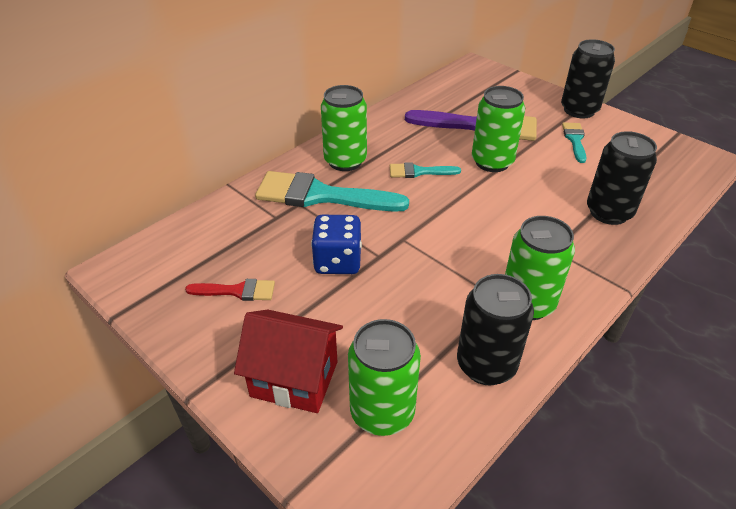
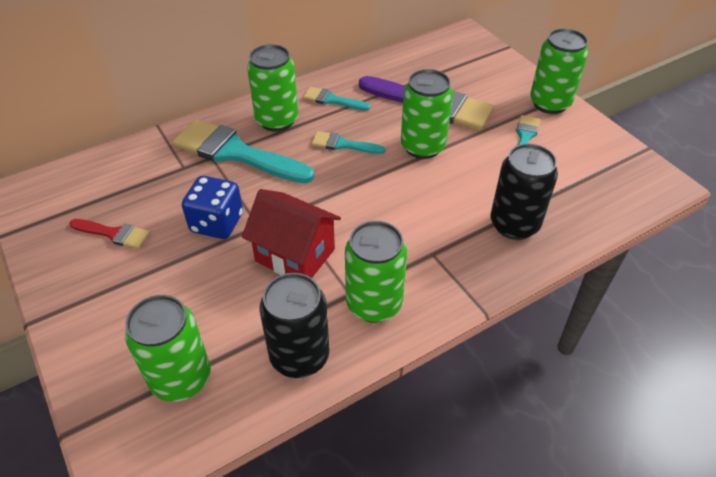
camera: 15 degrees right, 5 degrees up
red house [234,310,343,413] -> red house moved to [242,189,341,278]
black can [561,39,615,118] -> green can [530,28,588,114]
none -> turquoise brush [303,87,370,110]

